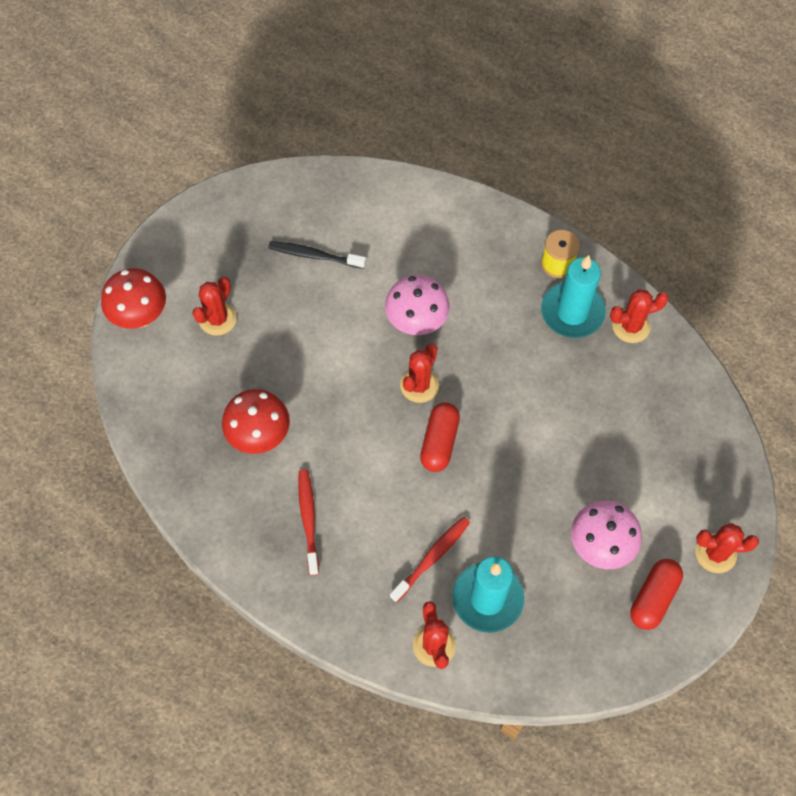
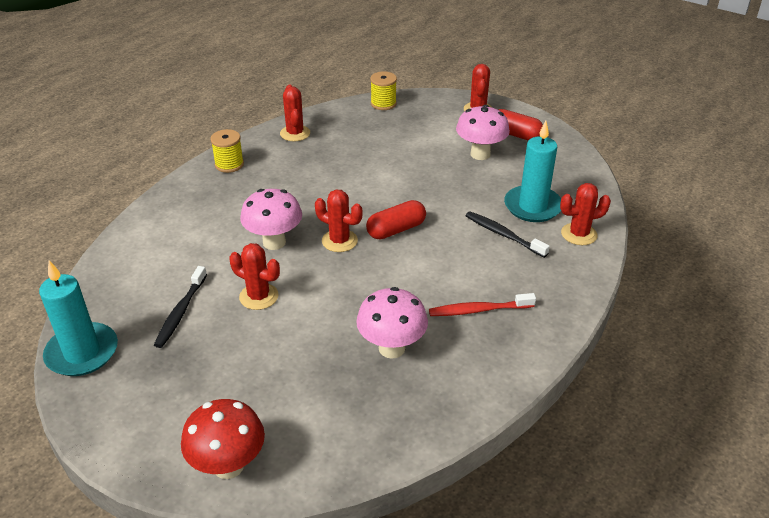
camera: 90 degrees left, 25 degrees down
red cactus [192,277,237,336] -> red cactus moved to [229,243,280,310]
red mushroom [222,389,290,454] -> pink mushroom [356,287,428,359]
red toothbrush [390,517,470,603] -> black toothbrush [466,212,550,258]
red capsule [420,403,460,472] -> red capsule turned 45 degrees counterclockwise [366,200,426,239]
turquoise candle [541,255,606,338] -> turquoise candle moved to [39,261,118,376]
none -> yellow spool [370,71,397,110]

